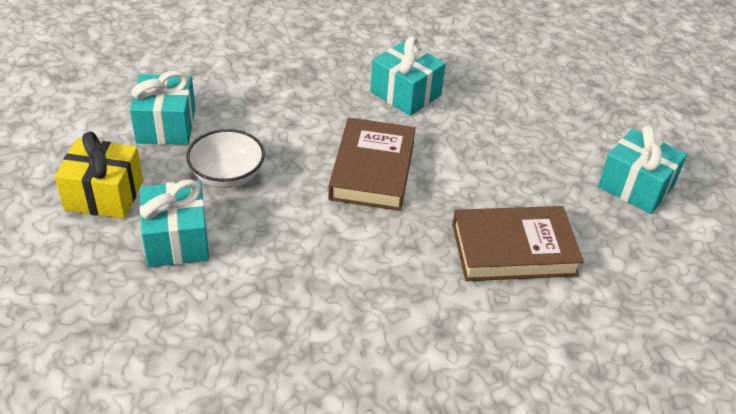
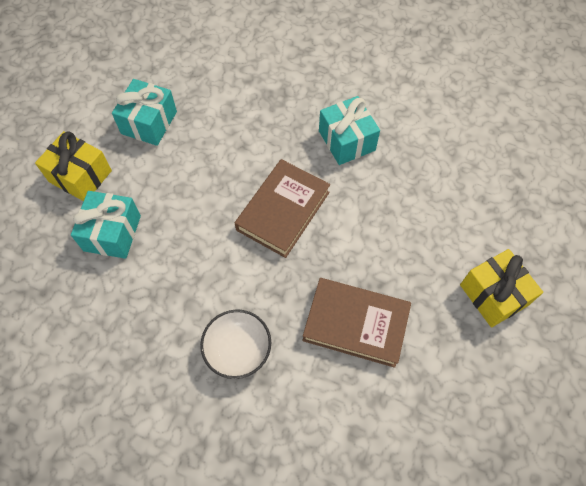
camera: 25 degrees right, 20 degrees up
white bowl [186,129,265,188] -> white bowl moved to [200,309,271,379]
turquoise gift [598,126,687,214] -> yellow gift [460,249,543,327]

